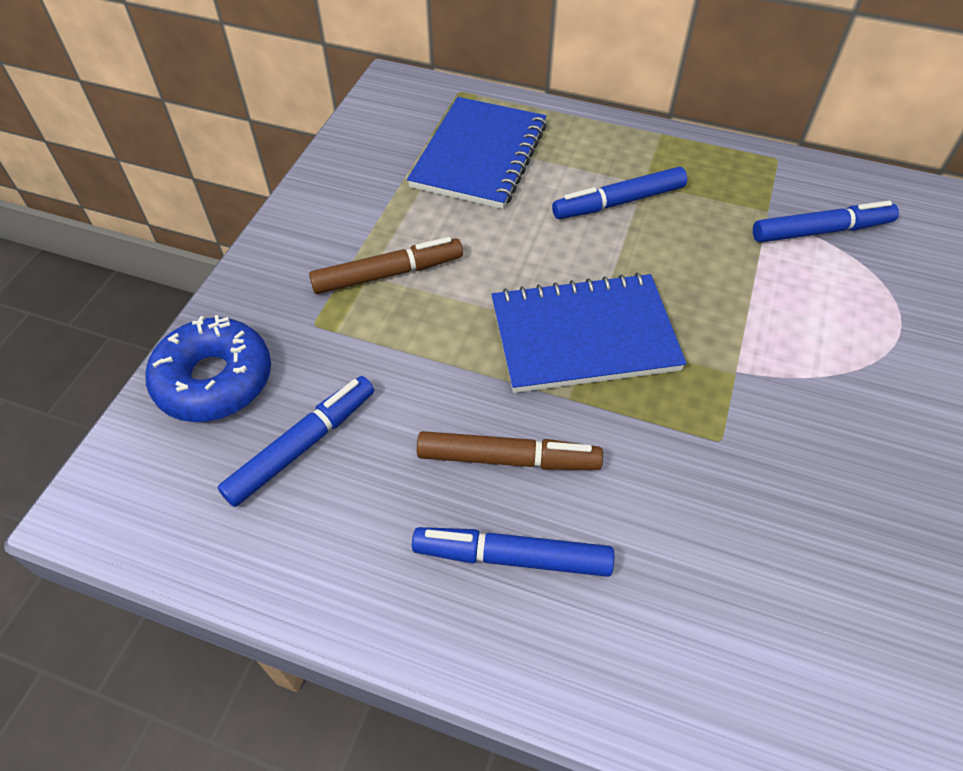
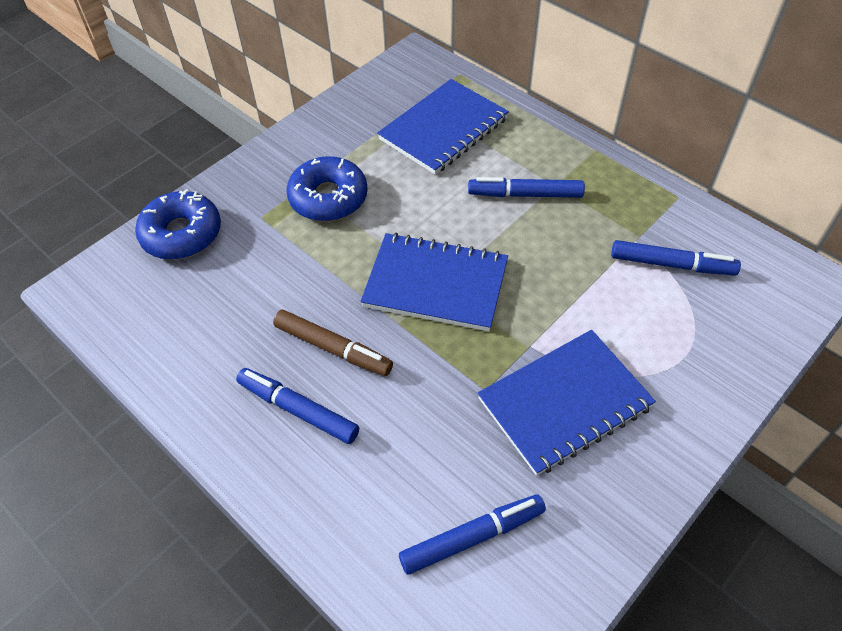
camera: 25 degrees right, 0 degrees up
blue marker [218,376,374,507] -> blue marker moved to [399,494,546,575]
brown marker [309,237,463,294] -> blue donut [286,156,368,221]
none -> blue notebook [478,330,656,476]

